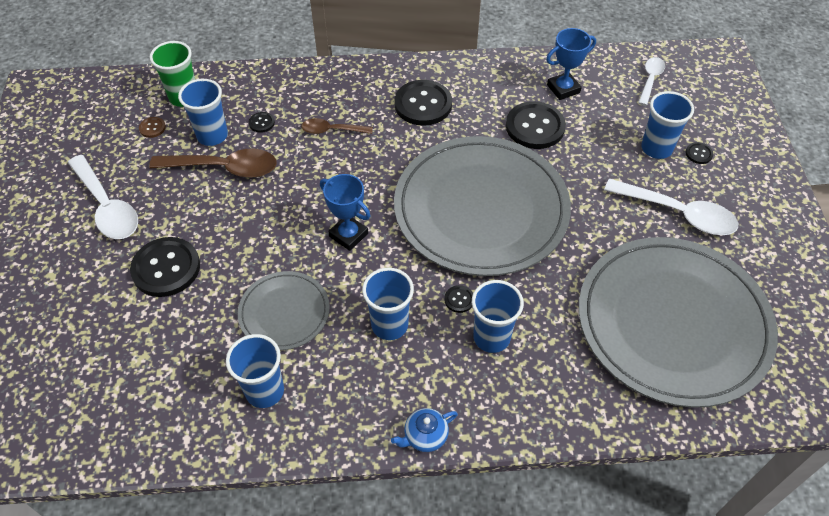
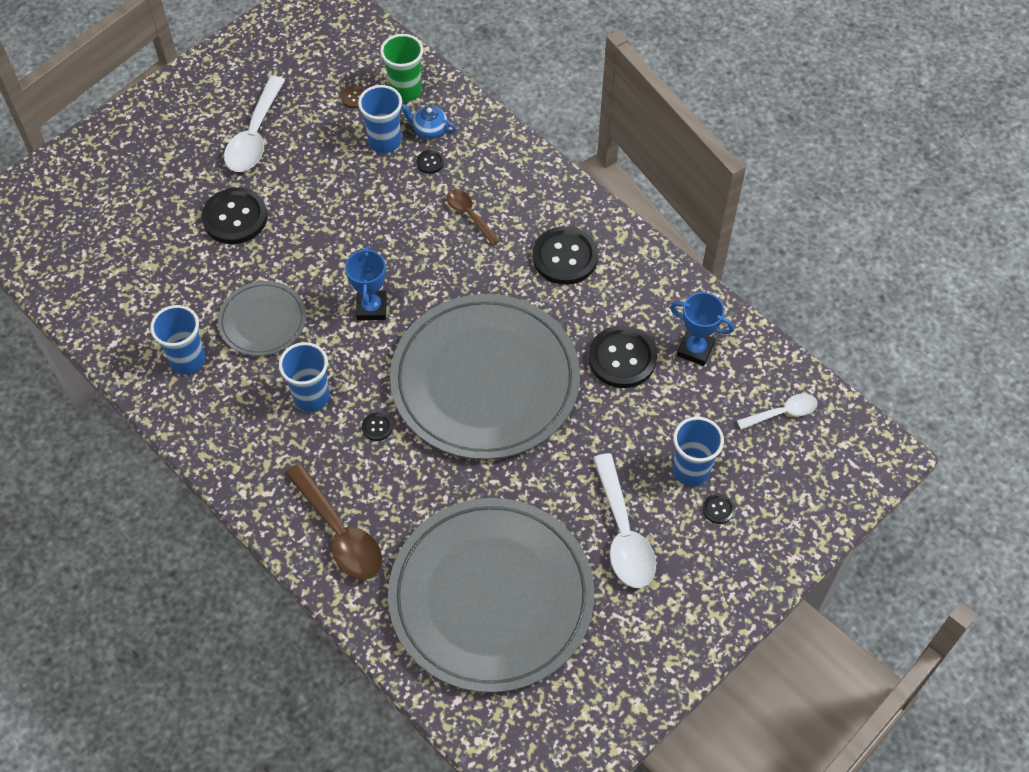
camera: 50 degrees right, 5 degrees up
brown spoon [149,149,277,178] -> brown spoon moved to [285,463,382,580]
blue teapot [391,408,458,452] -> blue teapot moved to [401,104,456,139]
blue cup [472,280,524,353] -> none

